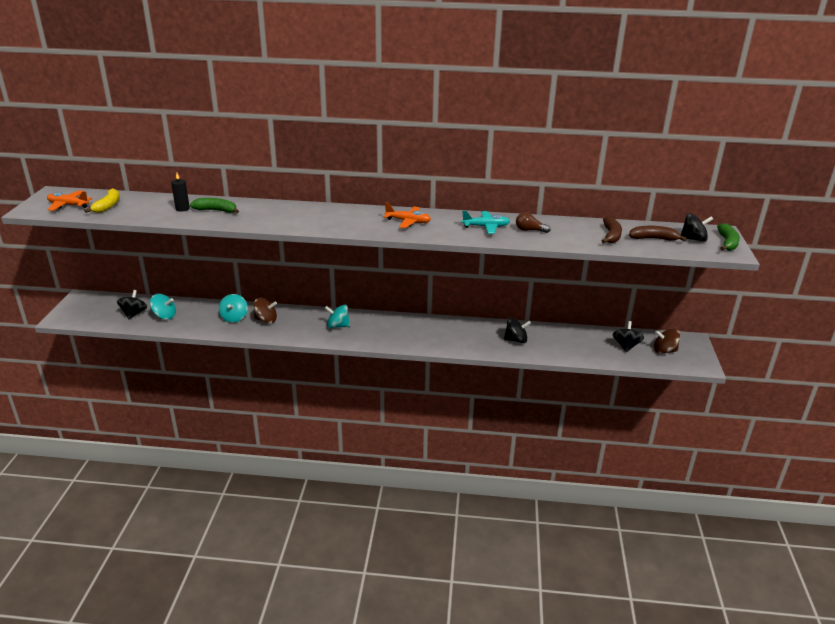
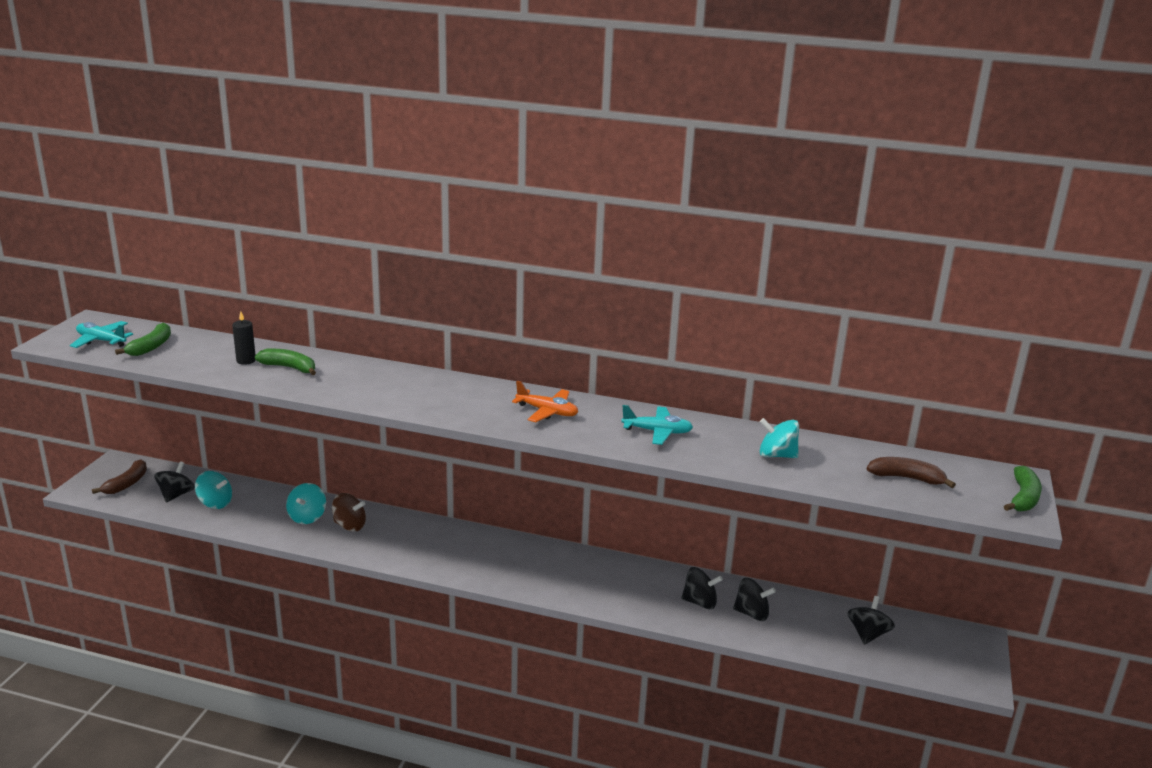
camera: 10 degrees right, 5 degrees down
orange plane [47,191,92,211] -> turquoise plane [70,321,133,348]
yellow banana [84,188,120,213] -> green banana [115,323,171,356]
turquoise spinning top [325,305,350,329] -> turquoise spinning top moved to [760,418,799,458]
brown light bulb [516,212,550,233] -> none
brown banana [602,217,622,243] -> brown banana moved to [92,459,147,494]
brown spinning top [654,328,680,354] -> none
black spinning top [681,213,713,242] -> black spinning top moved to [733,577,776,621]

